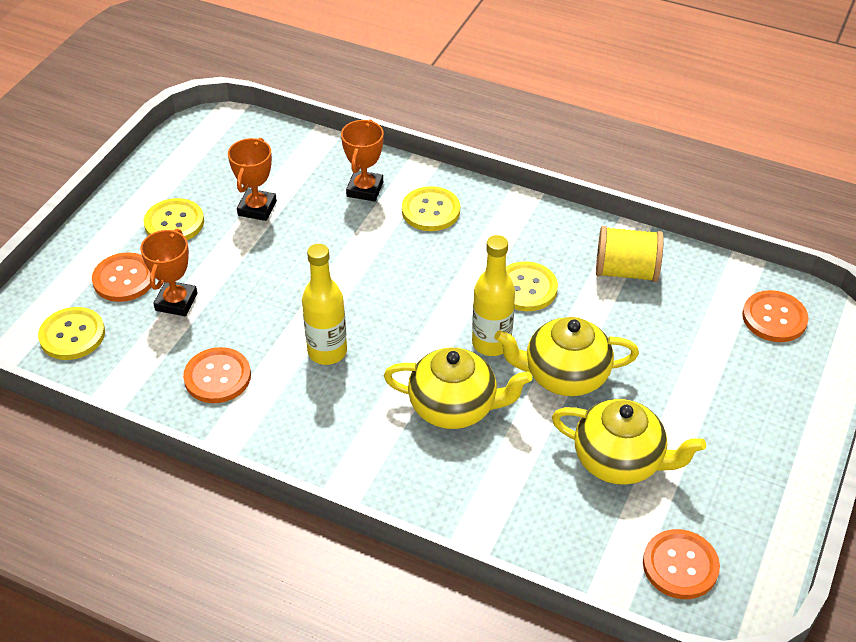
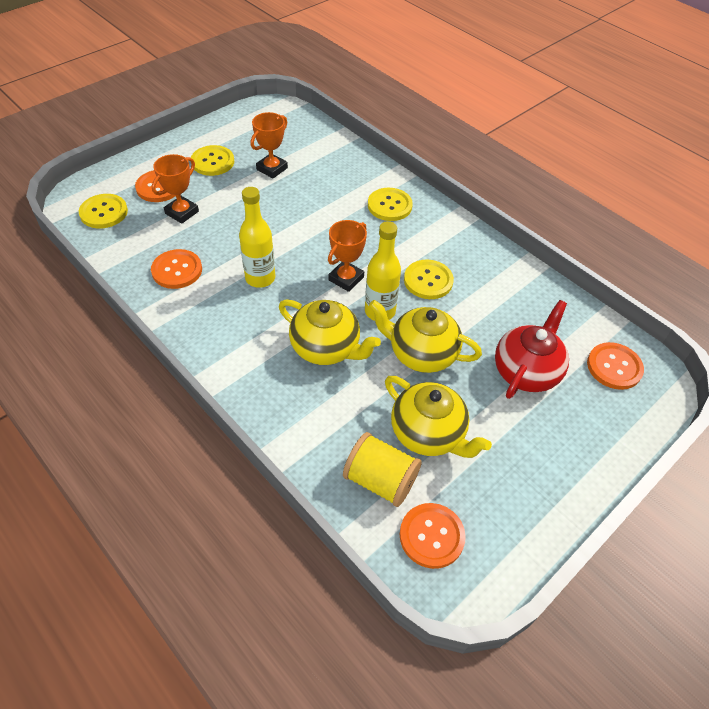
camera: 20 degrees right, 5 degrees up
orange trophy [341,119,384,201] -> orange trophy moved to [328,220,367,292]
yellow spool [596,226,664,282] -> yellow spool moved to [343,432,422,507]
none -> red teapot [495,300,569,399]

